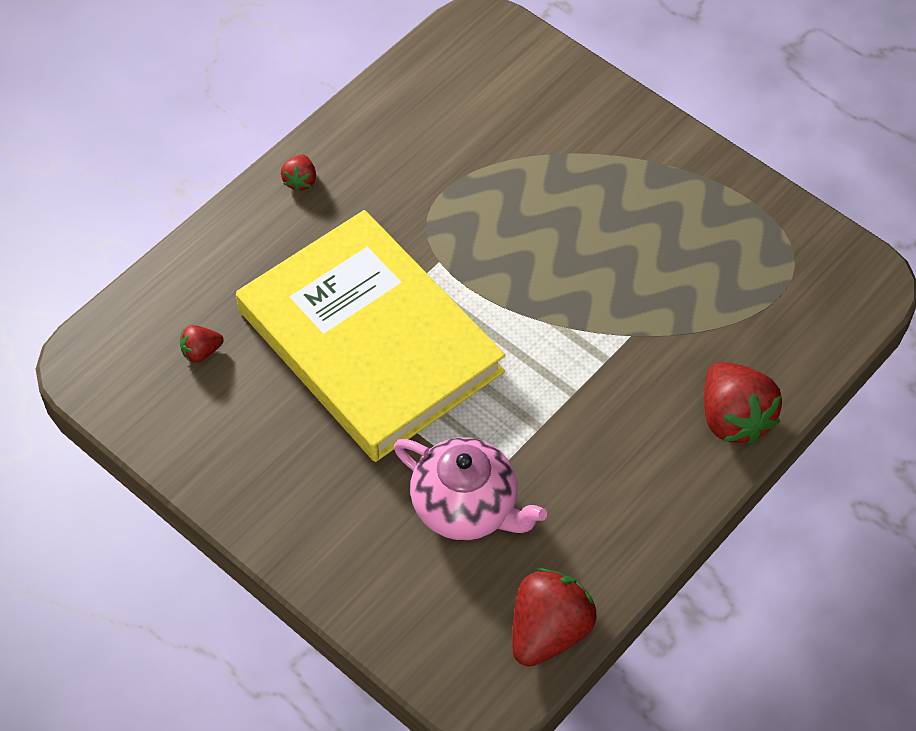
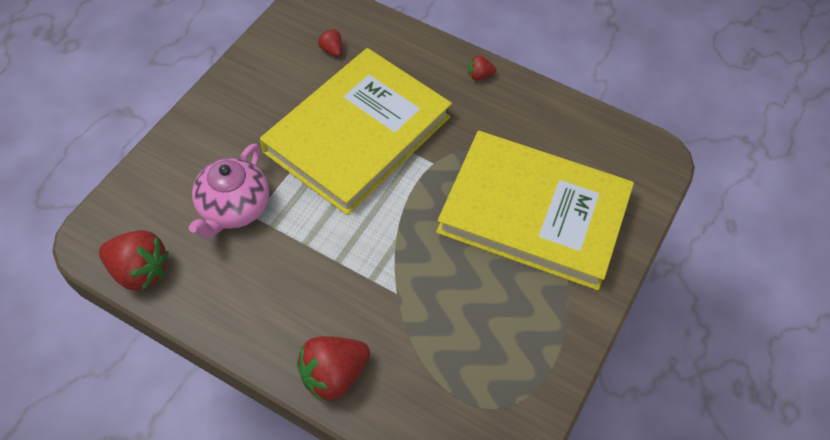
camera: 75 degrees right, 0 degrees up
none -> yellow book [436,131,634,291]

